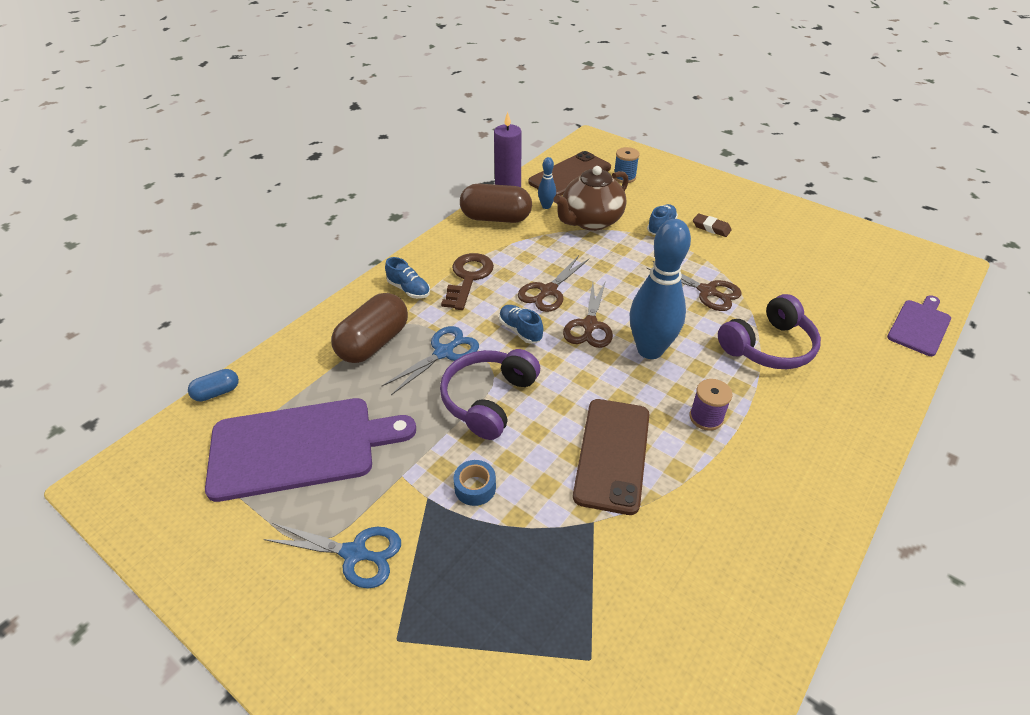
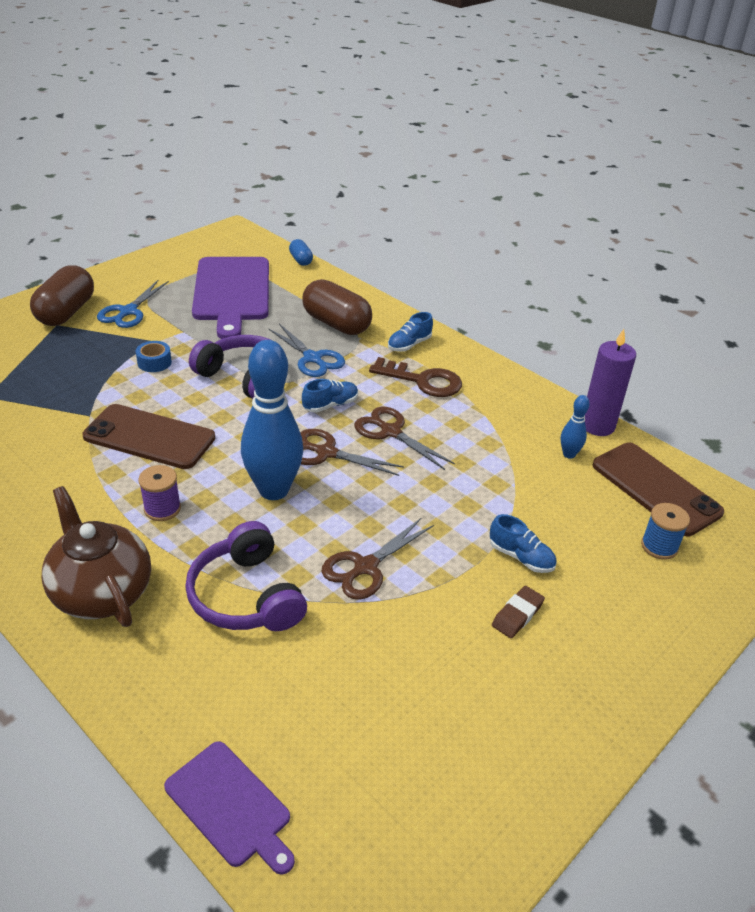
camera: 95 degrees right, 5 degrees down
brown capsule [460,184,532,223] -> brown capsule moved to [30,265,94,326]
brown teapot [553,166,629,231] -> brown teapot moved to [42,486,151,627]

